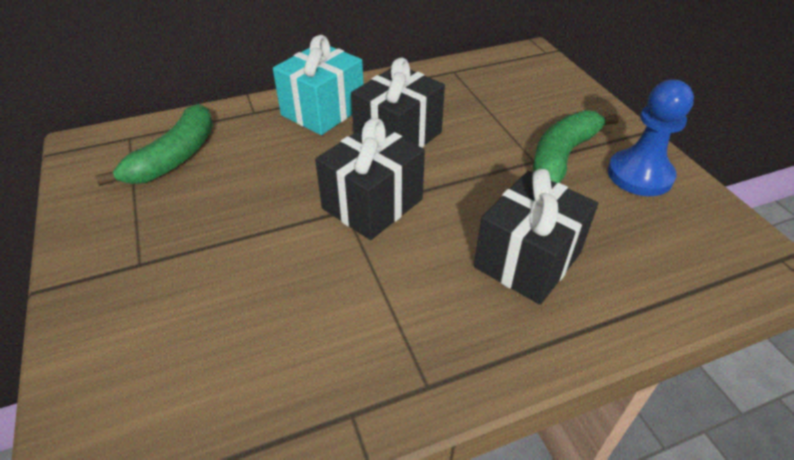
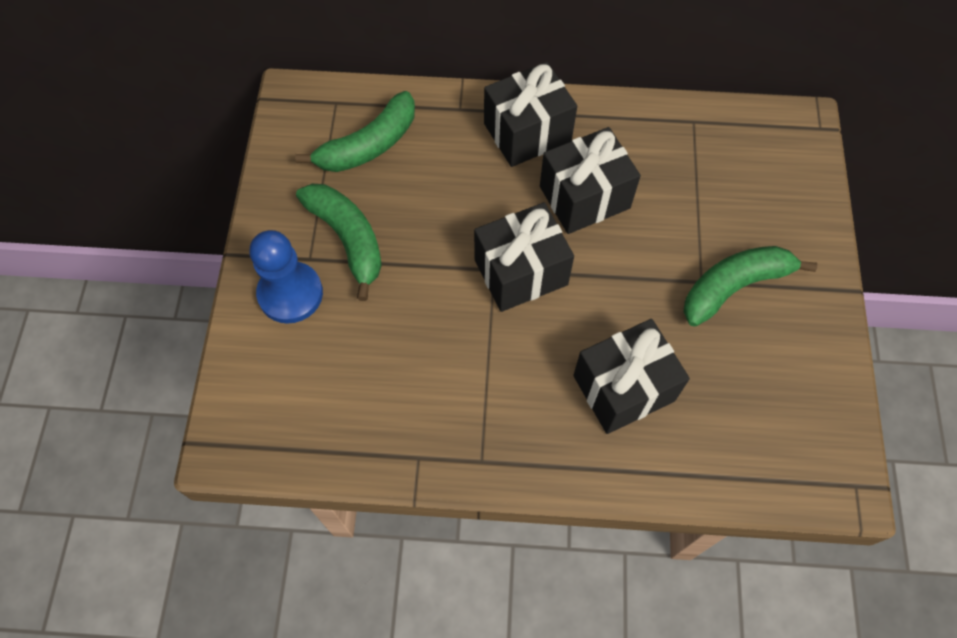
camera: 25 degrees right, 20 degrees up
turquoise gift [273,35,363,135] -> black gift [484,62,577,167]
blue pawn [608,80,694,196] -> blue pawn moved to [250,230,323,324]
none -> green banana [296,184,382,301]

